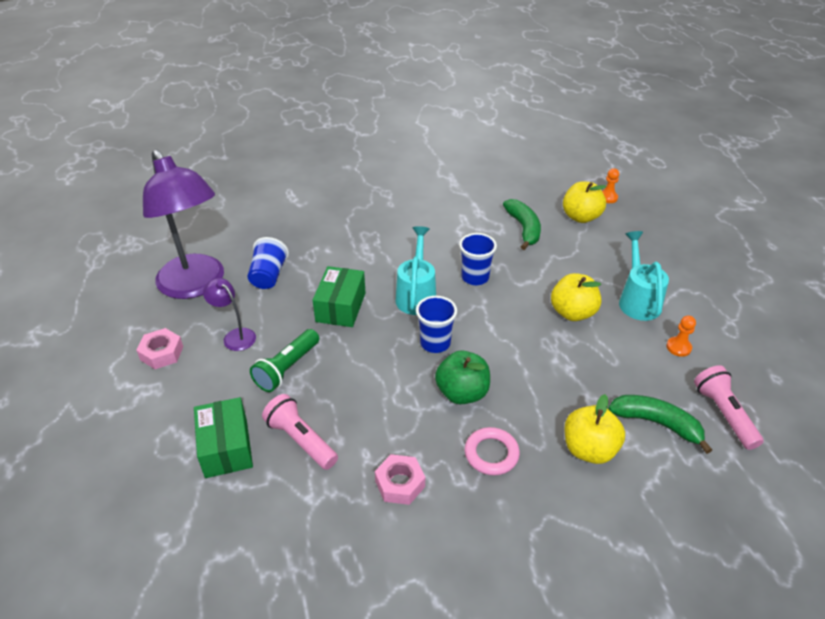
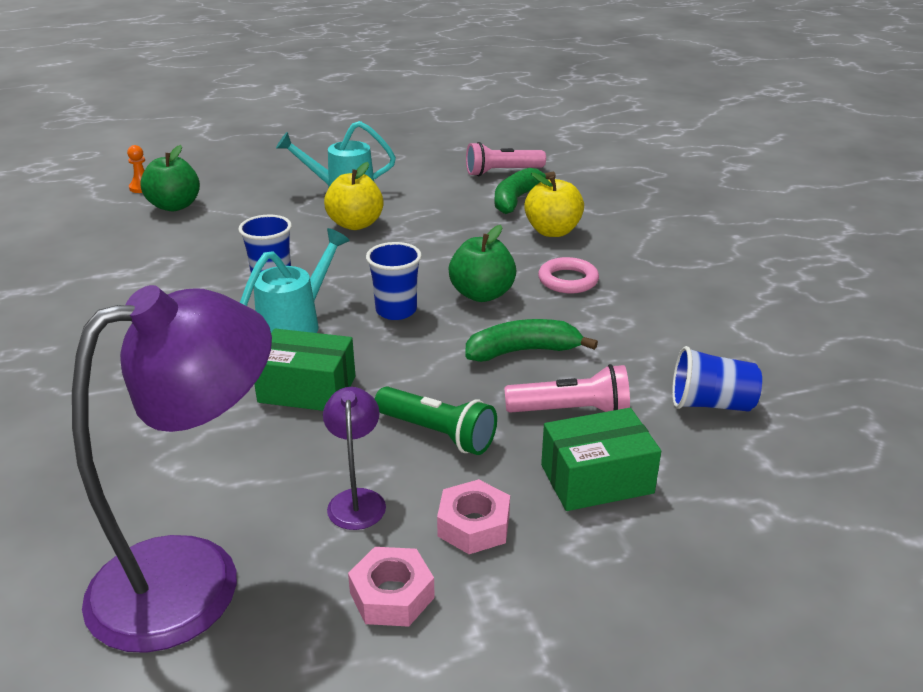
camera: 90 degrees left, 10 degrees down
purple lamp [203,278,256,351] -> purple lamp turned 135 degrees clockwise [323,387,386,530]
blue cup [248,237,289,289] -> blue cup moved to [672,346,762,411]
pink flashlight [262,394,338,470] -> pink flashlight turned 135 degrees counterclockwise [504,364,630,413]
pink nut [375,454,425,505] -> pink nut moved to [437,479,510,554]
turquoise watering can [396,226,436,315] -> turquoise watering can turned 120 degrees clockwise [240,228,350,333]
green banana [503,199,541,250] -> green banana moved to [466,319,598,362]
yellow apple [563,181,607,223] -> green apple [140,145,200,211]
orange pawn [666,315,696,357] -> none

